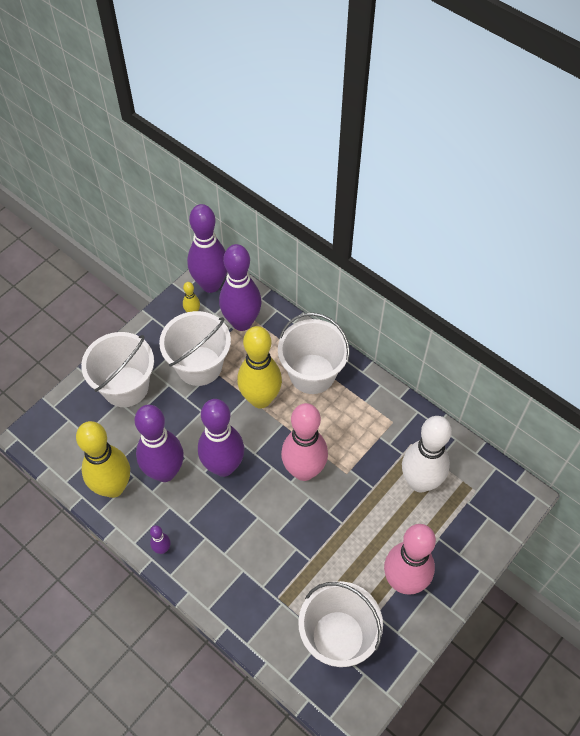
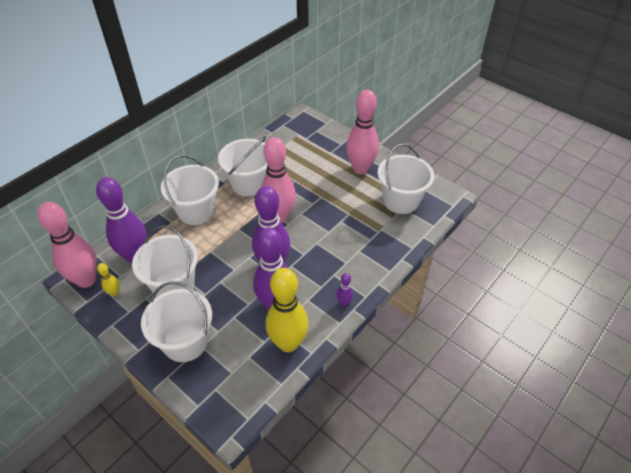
camera: 90 degrees left, 10 degrees down
purple bowling pin [187,204,227,293] -> pink bowling pin [37,202,97,288]
yellow bowling pin [237,326,282,409] -> none
white bowling pin [402,416,452,493] -> none
none -> white bucket [218,136,267,196]

